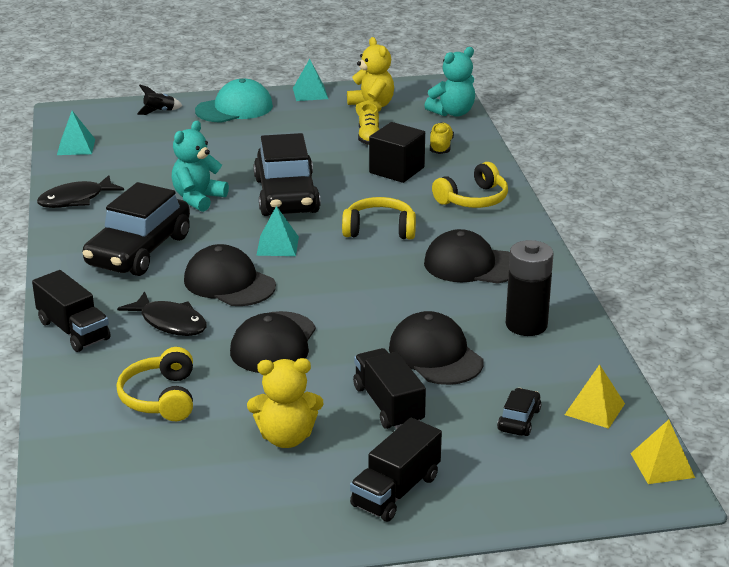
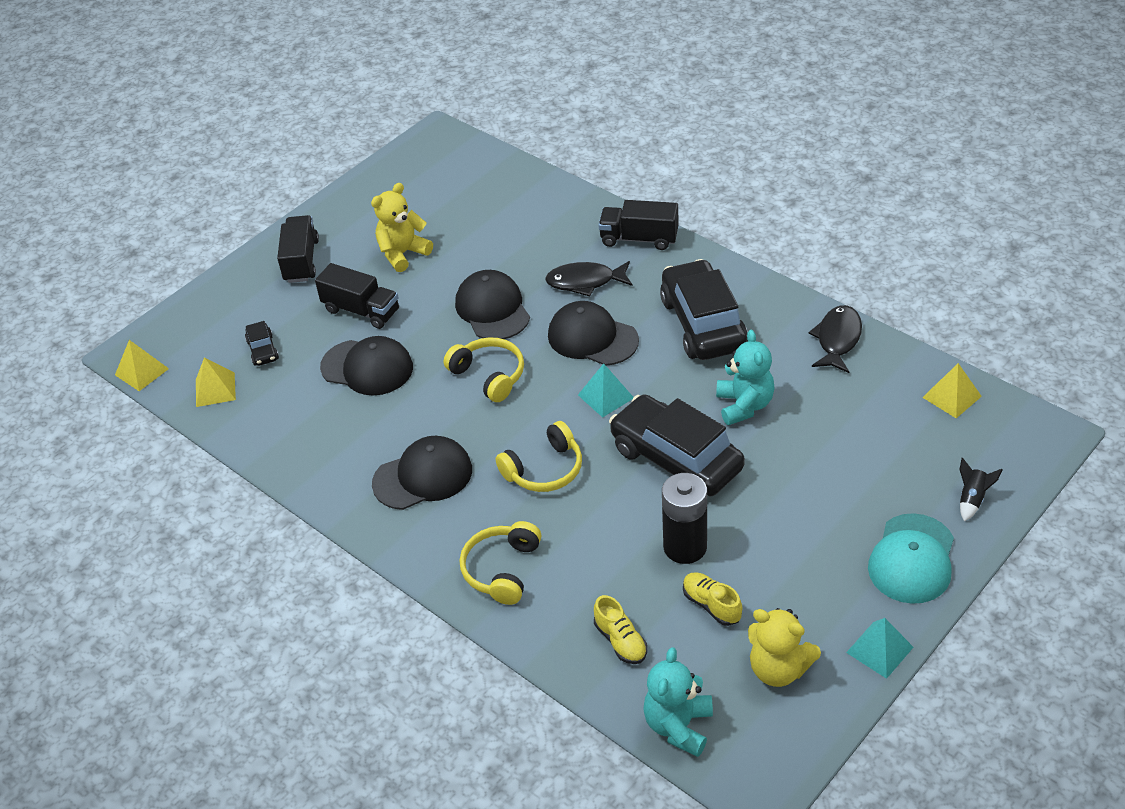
camera: 145 degrees right, 15 degrees up
turquoise pyramid [57,111,95,155] -> yellow pyramid [922,363,982,418]
yellow headphones [117,347,193,421] -> yellow headphones moved to [444,337,524,402]
black cap [184,244,276,306] -> black cap turned 150 degrees counterclockwise [548,301,639,366]
black cube [369,122,425,183] -> none
black battery [506,240,554,336] -> black battery moved to [662,473,707,564]

